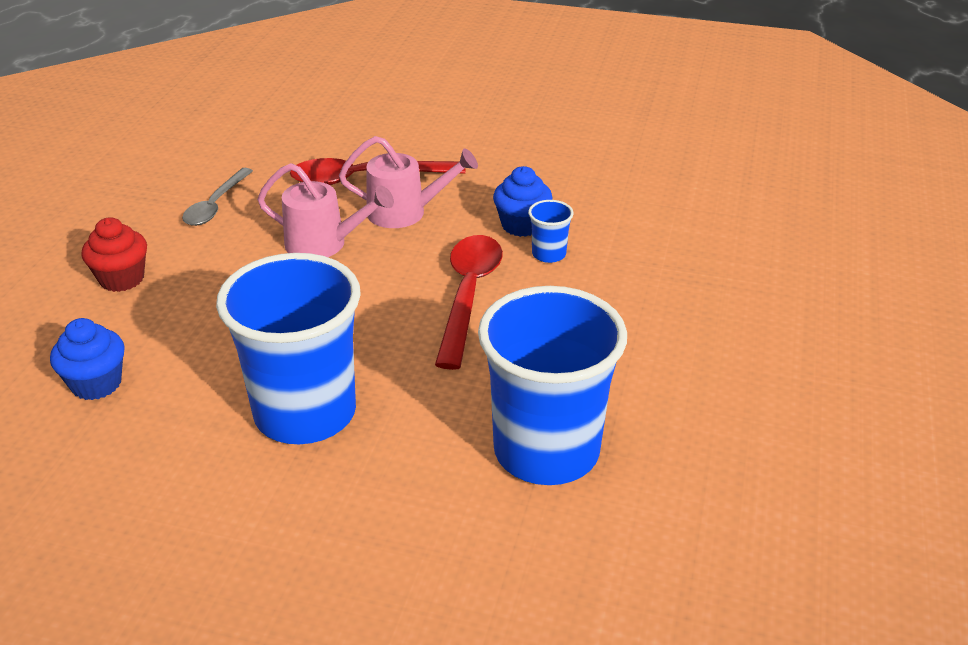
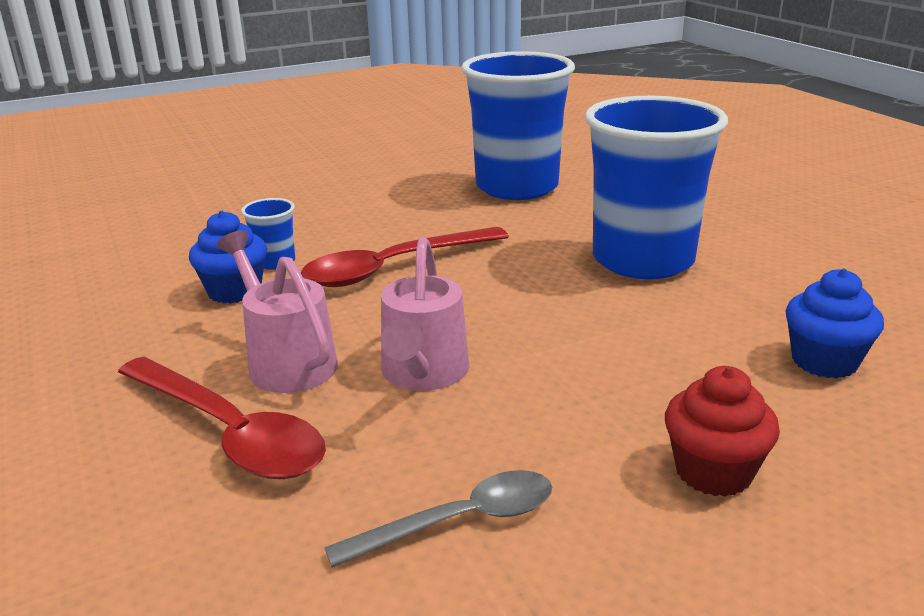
camera: 130 degrees left, 10 degrees down
pink watering can [257,163,394,257] -> pink watering can turned 150 degrees counterclockwise [381,237,469,391]

